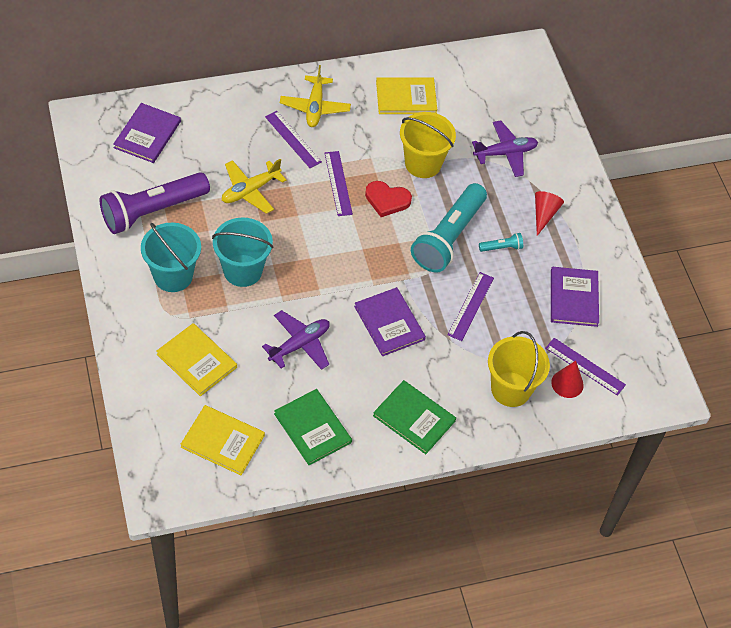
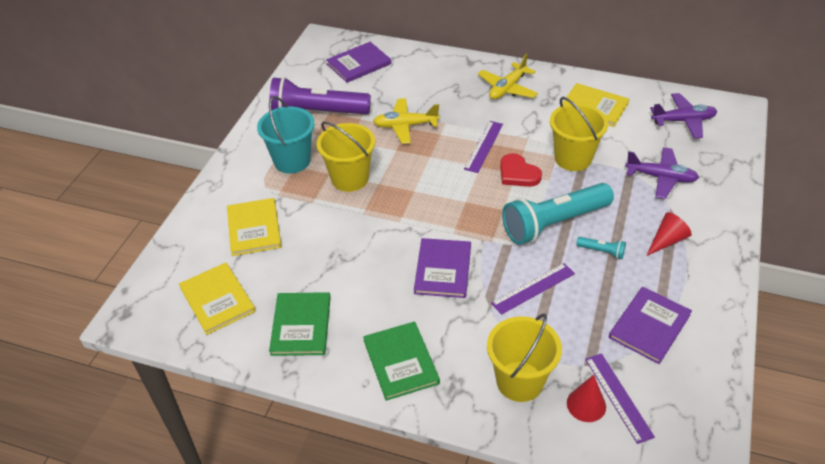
camera: 40 degrees right, 10 degrees down
turquoise bucket [212,217,273,287] -> yellow bucket [317,121,375,192]
purple plane [262,310,330,370] -> purple plane moved to [650,93,717,139]
purple ruler [265,111,322,168] -> none

